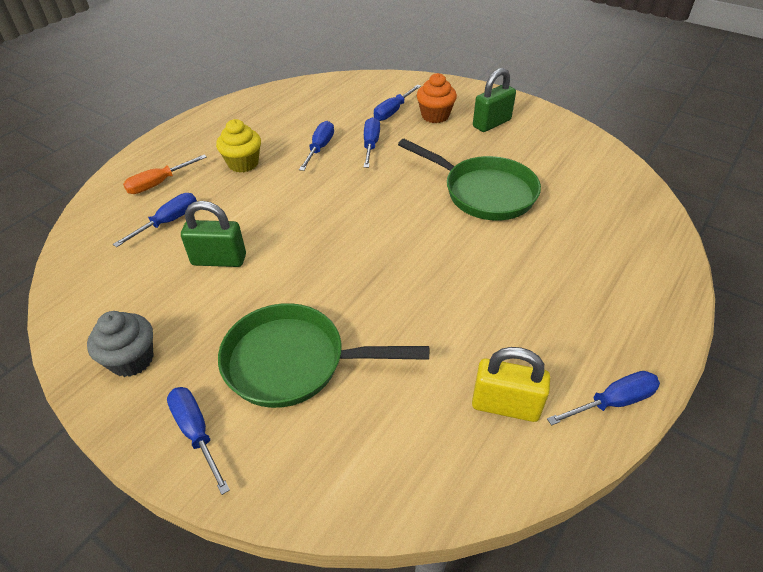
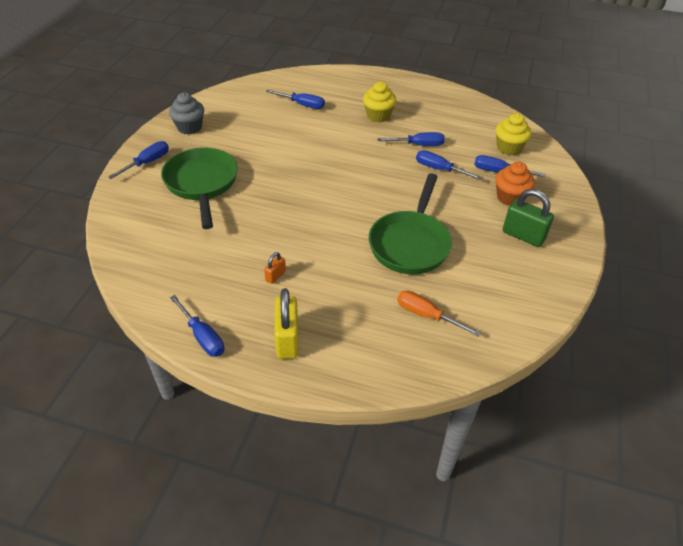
camera: 70 degrees right, 0 degrees up
orange screwdriver [123,155,207,194] -> orange screwdriver moved to [397,290,481,336]
green padlock [181,201,246,267] -> none
blue screwdriver [364,117,380,168] -> blue screwdriver turned 135 degrees counterclockwise [416,150,483,180]
yellow padlock [472,347,550,422] -> yellow padlock moved to [275,288,299,359]
none -> orange padlock [264,252,286,284]
none -> yellow cupcake [496,113,532,155]

